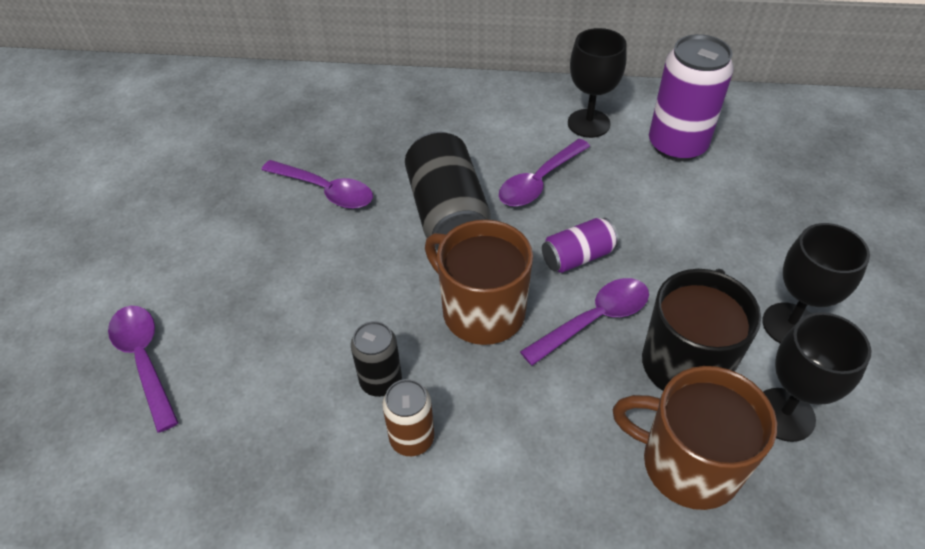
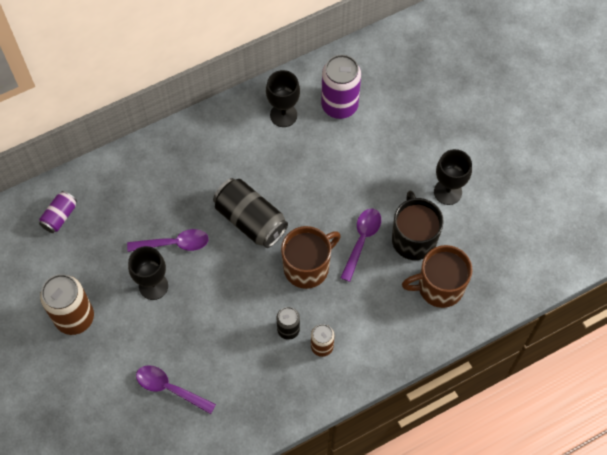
camera: 35 degrees left, 15 degrees up
brown mug [425,220,533,345] -> brown mug turned 135 degrees clockwise [281,226,341,289]
purple spoon [499,139,590,207] -> none
purple can [542,218,619,273] -> purple can moved to [39,191,77,233]
black goblet [763,312,872,442] -> black goblet moved to [128,246,168,300]
none -> brown can [40,274,94,335]

